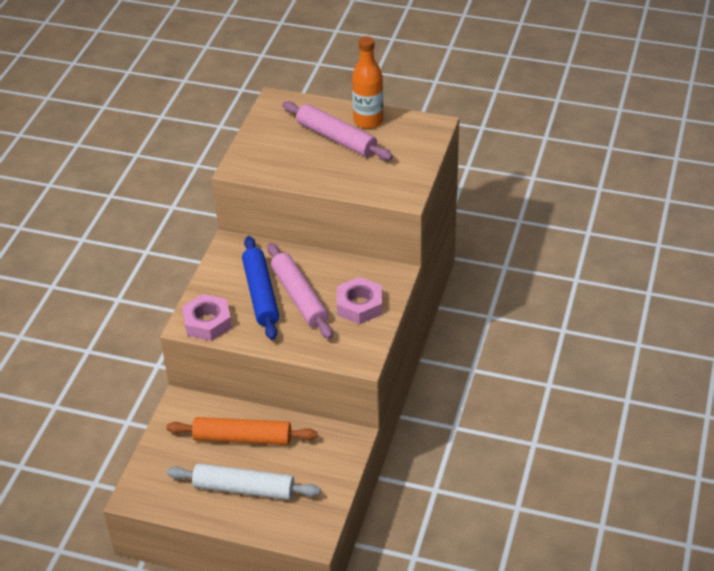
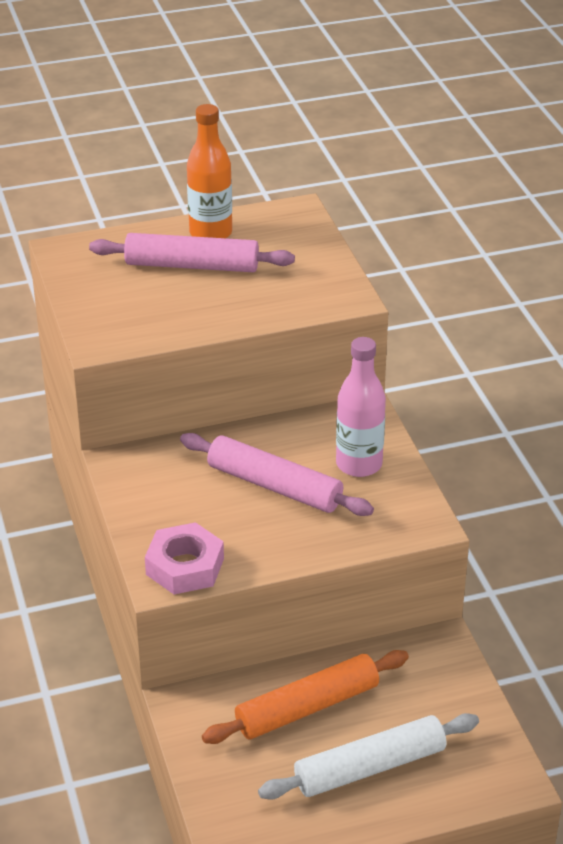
camera: 35 degrees left, 5 degrees down
blue rolling pin [242,236,279,340] -> none
pink nut [337,277,382,324] -> pink bottle [336,337,386,477]

